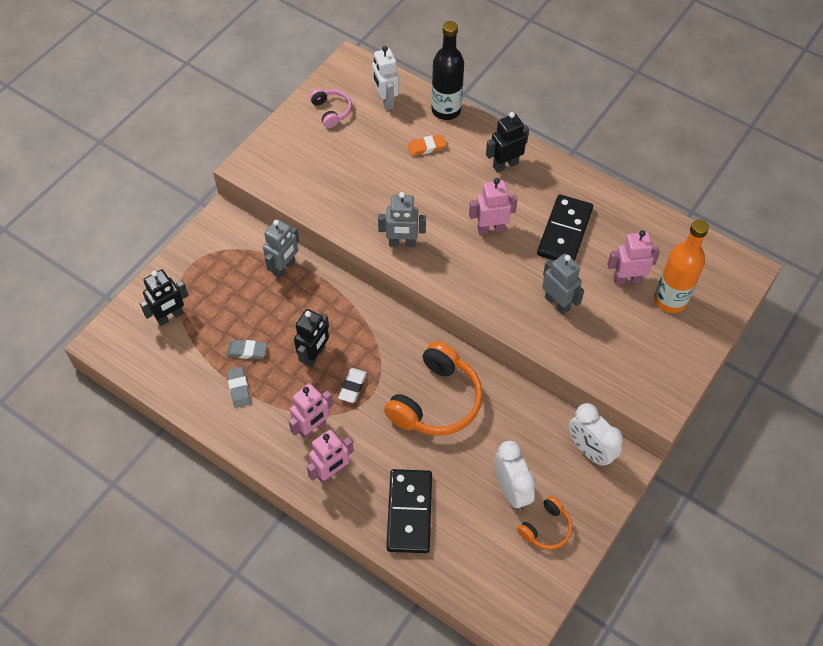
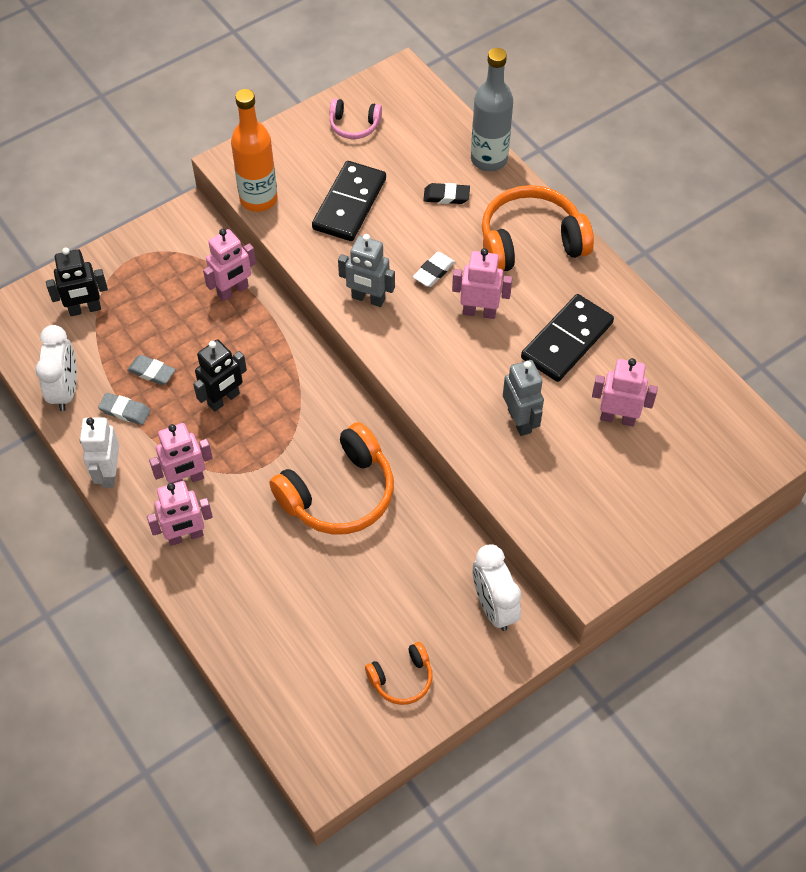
camera: 20 degrees right, 0 degrees up
grey eraser [227,367,251,408] -> grey eraser turned 75 degrees counterclockwise [98,393,151,425]
grey robot [263,219,299,278] -> pink robot [203,229,256,301]
pink headphones [310,89,352,128] -> pink headphones turned 105 degrees clockwise [330,98,382,139]
white eraser [338,368,367,403] -> white eraser moved to [413,252,455,287]
white robot [372,46,399,110] -> white robot moved to [80,418,119,488]
black domino [386,469,432,553] -> black domino moved to [312,161,386,241]
orange eraser [408,134,446,156] -> black eraser [423,183,470,204]
black bottle [431,21,464,120] -> grey bottle [471,48,513,171]
black robot [486,112,529,173] -> orange headphones [482,185,594,271]
white clock [494,441,536,510] -> white clock moved to [35,325,77,411]
orange bottle [654,219,709,313] -> orange bottle moved to [231,89,278,212]

